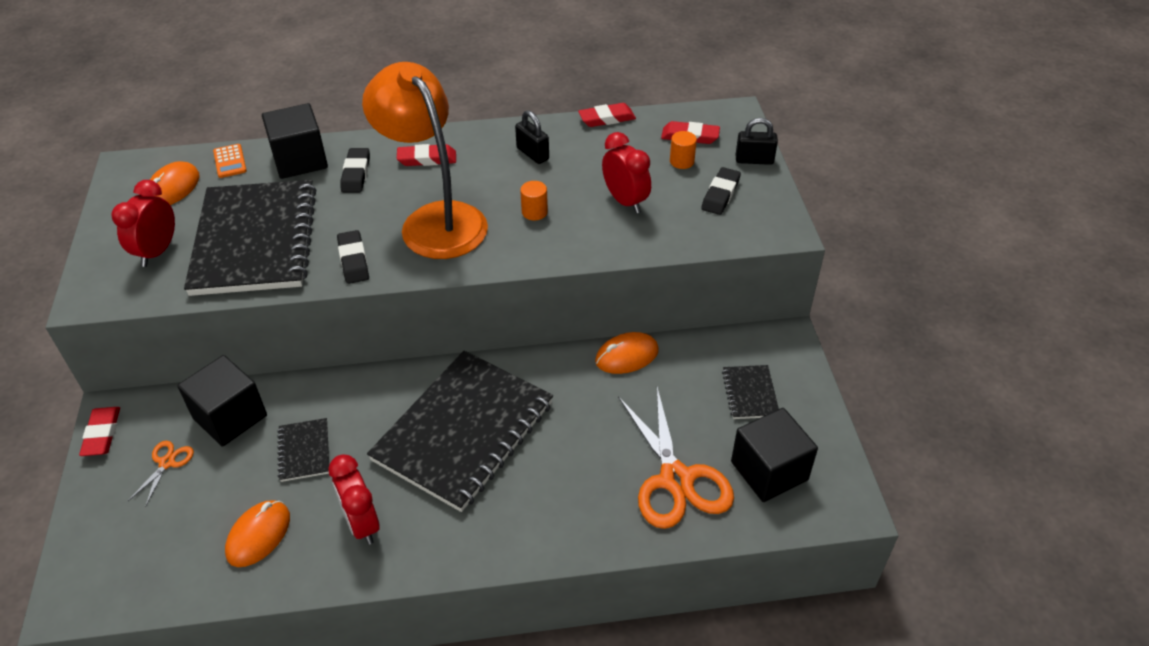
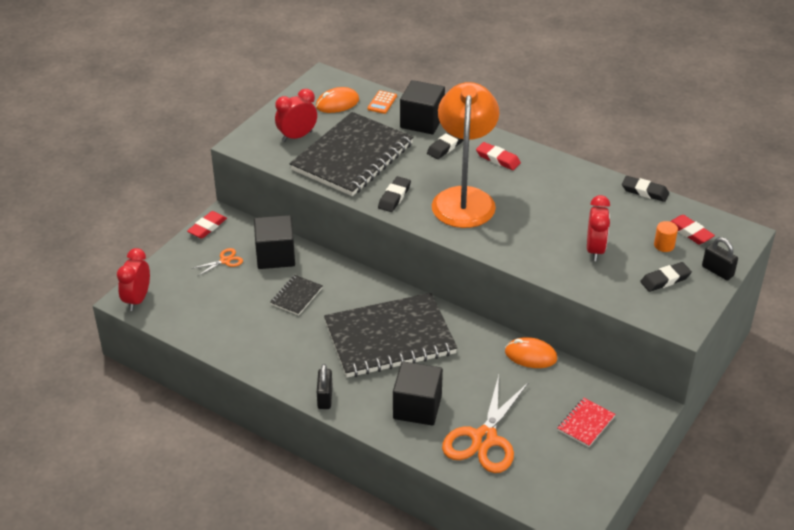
camera: 40 degrees right, 5 degrees down
orange mouse [225,500,290,567] -> none
red clock [328,454,380,545] -> red clock moved to [117,248,150,311]
black padlock [515,110,549,164] -> black padlock moved to [317,364,333,409]
orange cylinder [520,181,548,220] -> none
red eraser [578,103,636,127] -> black eraser [622,176,669,202]
black notebook [722,365,779,419] -> red notebook [558,398,615,447]
black cube [731,408,818,502] -> black cube moved to [393,361,443,425]

